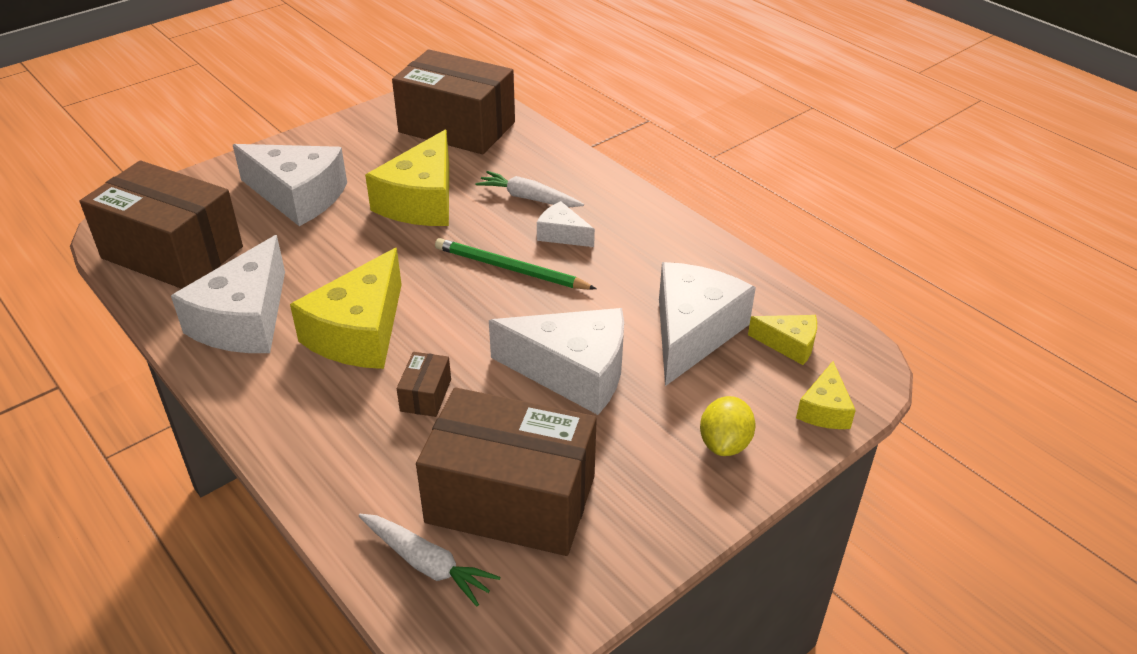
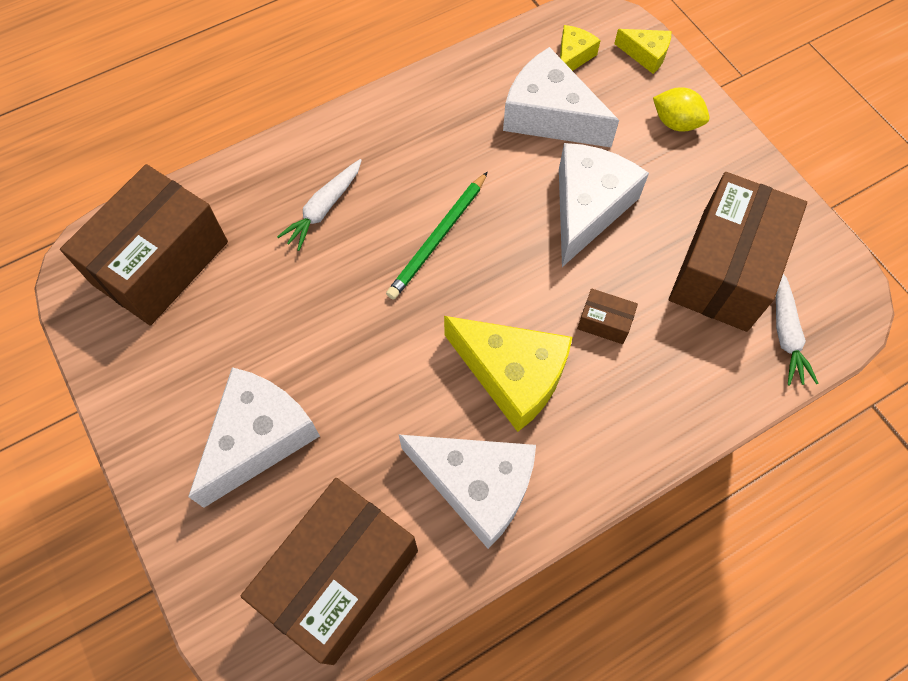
camera: 80 degrees left, 25 degrees up
white carrot [358,514,500,606] -> white carrot turned 135 degrees clockwise [776,274,819,385]
yellow cheese [365,130,449,226] -> none
white cheese [537,201,595,247] -> none

